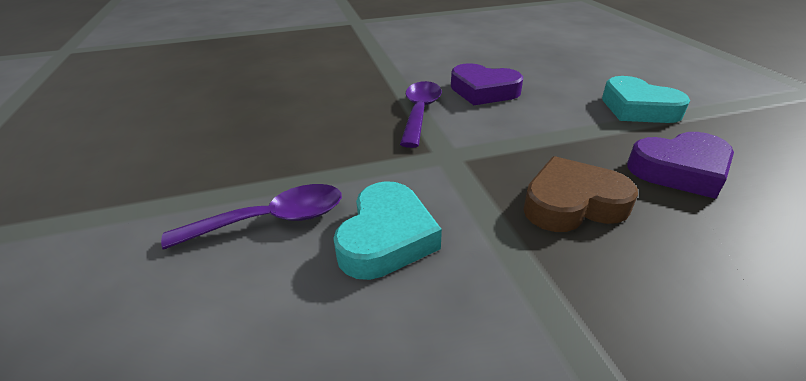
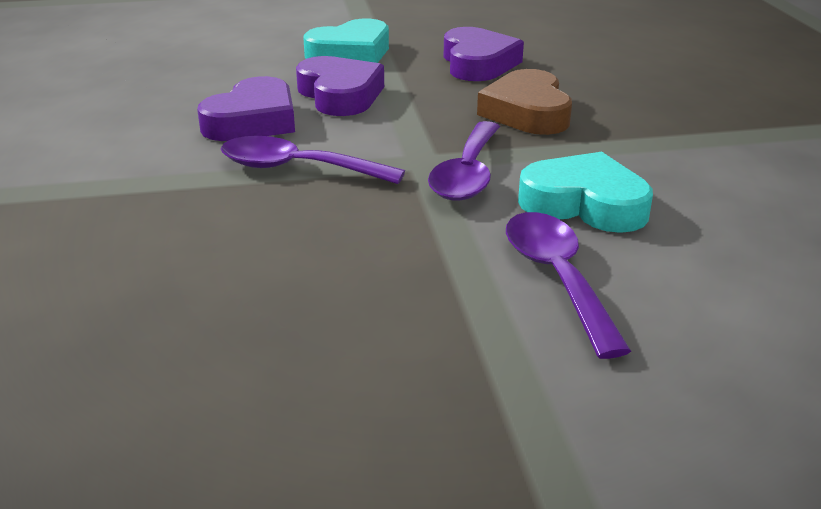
camera: 85 degrees left, 5 degrees down
none -> purple heart [296,56,384,116]
none -> purple spoon [428,121,500,201]

